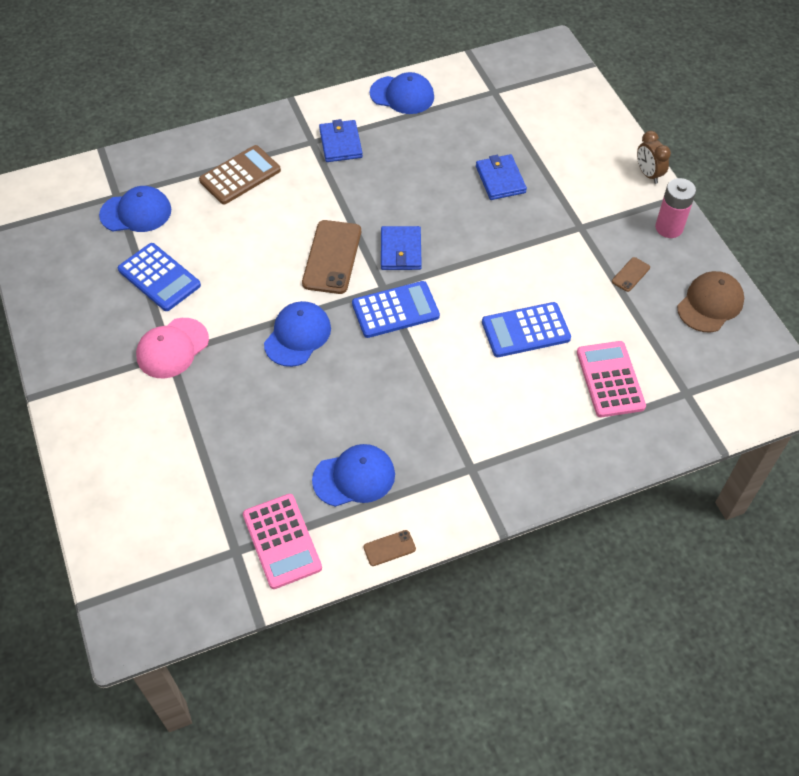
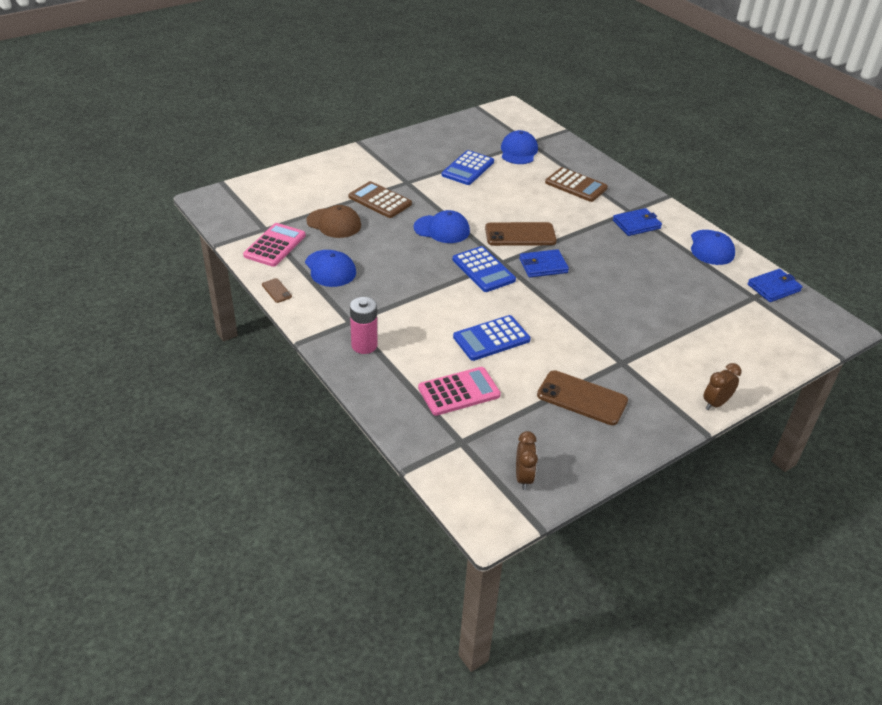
camera: 75 degrees right, 15 degrees down
blue cap [99,186,171,232] -> blue cap turned 150 degrees counterclockwise [501,130,538,164]
pink cap [136,318,209,378] -> none
pink calculator [243,494,322,589] -> pink calculator turned 150 degrees clockwise [243,223,306,267]
blue wallet [476,154,527,200] -> blue wallet moved to [747,269,803,302]
blue calculator [482,302,571,357] -> blue calculator turned 90 degrees counterclockwise [453,315,531,361]
brown phone [612,257,650,292] -> brown phone [537,370,628,425], size x2.14
pink battery [655,178,696,238] -> pink battery moved to [350,297,378,354]
brown cap [677,271,744,332] -> brown cap moved to [306,205,361,238]
none -> brown calculator [349,181,412,218]
none -> brown clock [516,431,538,490]

